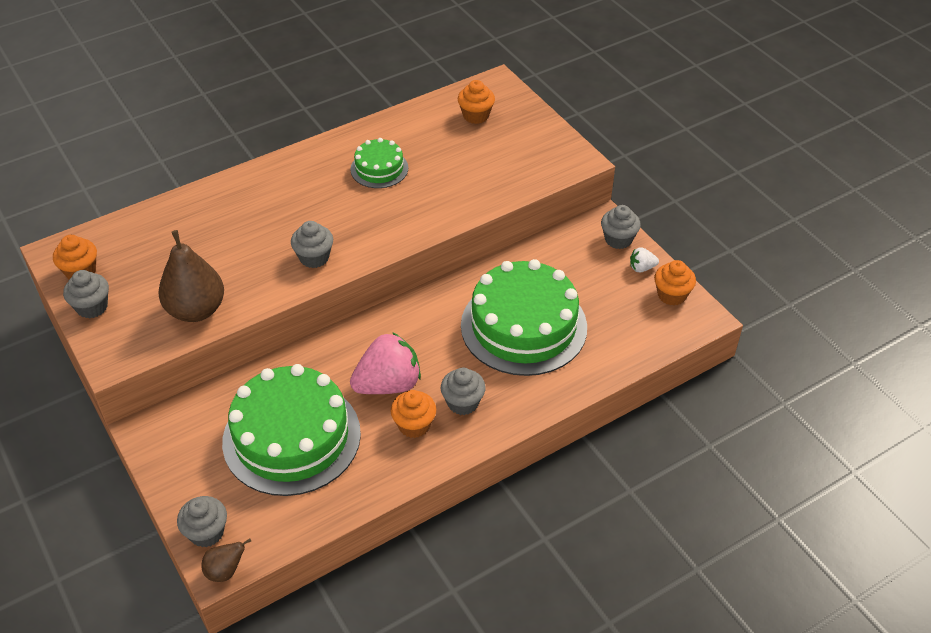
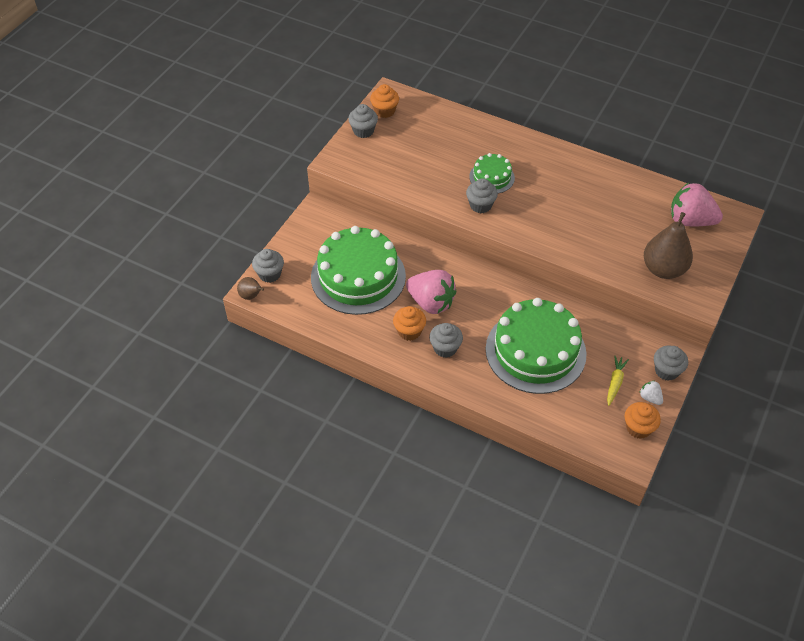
camera: 60 degrees right, 5 degrees up
brown pear [158,230,224,322] -> brown pear moved to [644,212,693,279]
green cake [350,138,408,188] -> green cake moved to [469,153,515,194]
orange cupcake [458,80,495,124] -> pink strawberry [671,183,723,226]
none -> yellow carrot [607,356,629,406]

